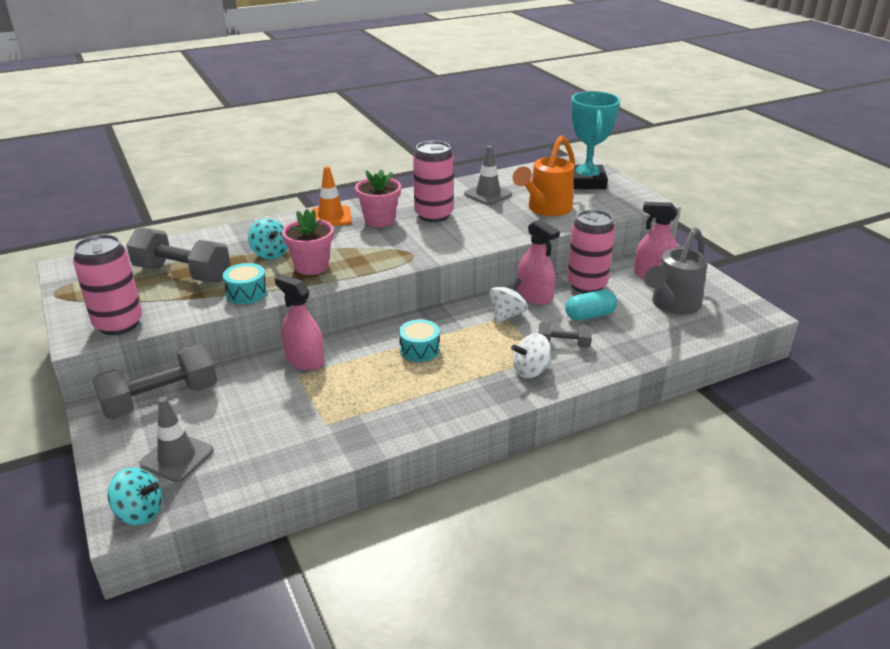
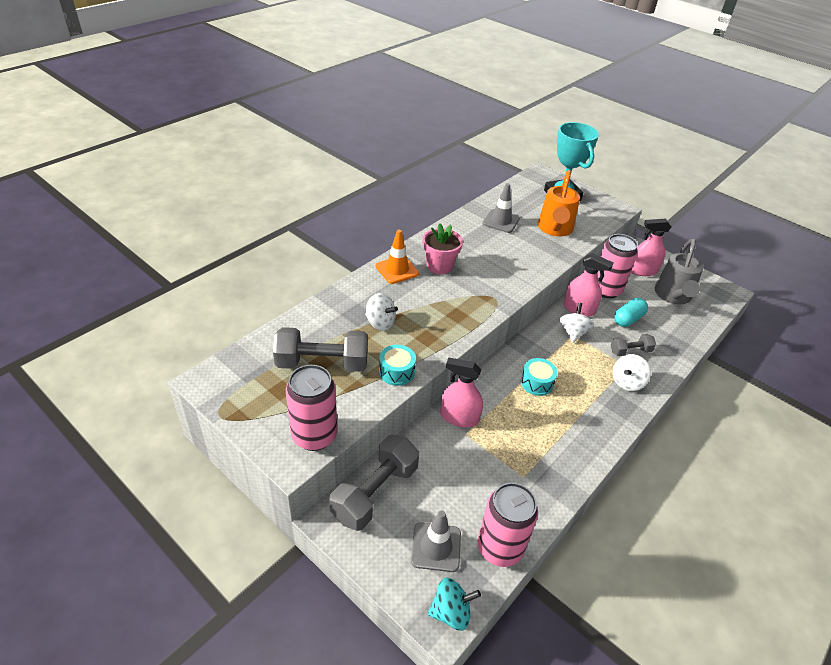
camera: 25 degrees left, 10 degrees up
turquoise spinning top [248,218,288,259] -> white spinning top [365,293,398,331]
pink flower pot [282,209,334,275] -> none
pink can [413,141,454,222] -> pink can moved to [478,483,538,567]

